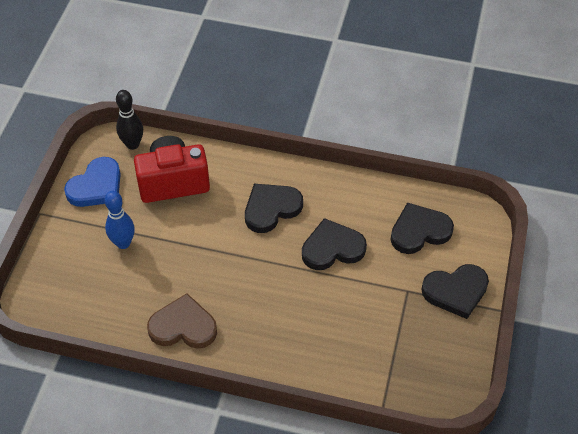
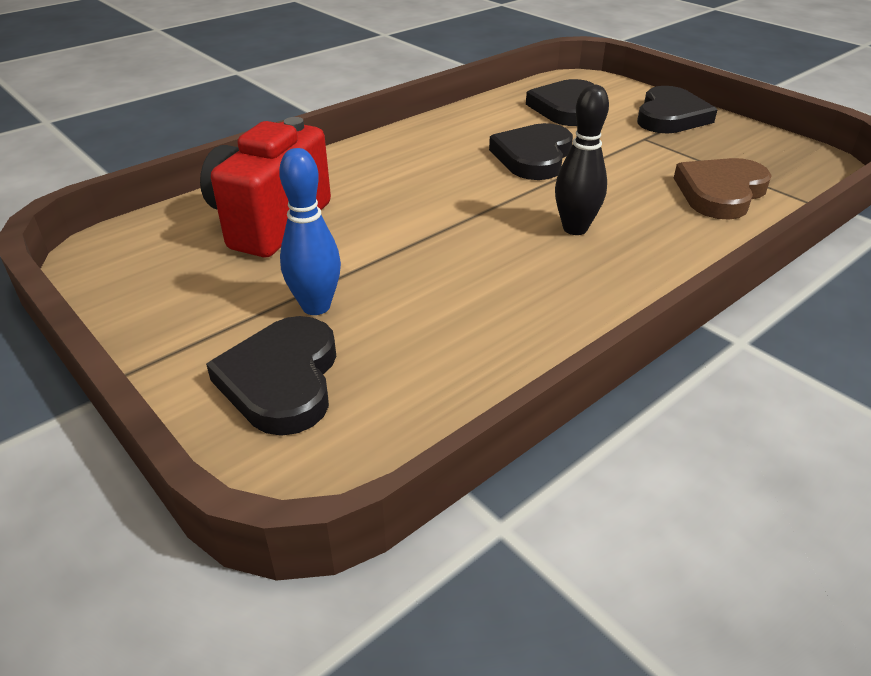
camera: 55 degrees left, 15 degrees down
blue heart [64,157,121,207] -> none
black bowling pin [116,90,143,150] -> black bowling pin moved to [555,84,609,235]
brown heart [147,293,217,349] -> brown heart moved to [674,158,772,220]
black heart [245,184,303,233] -> black heart moved to [206,316,336,436]

